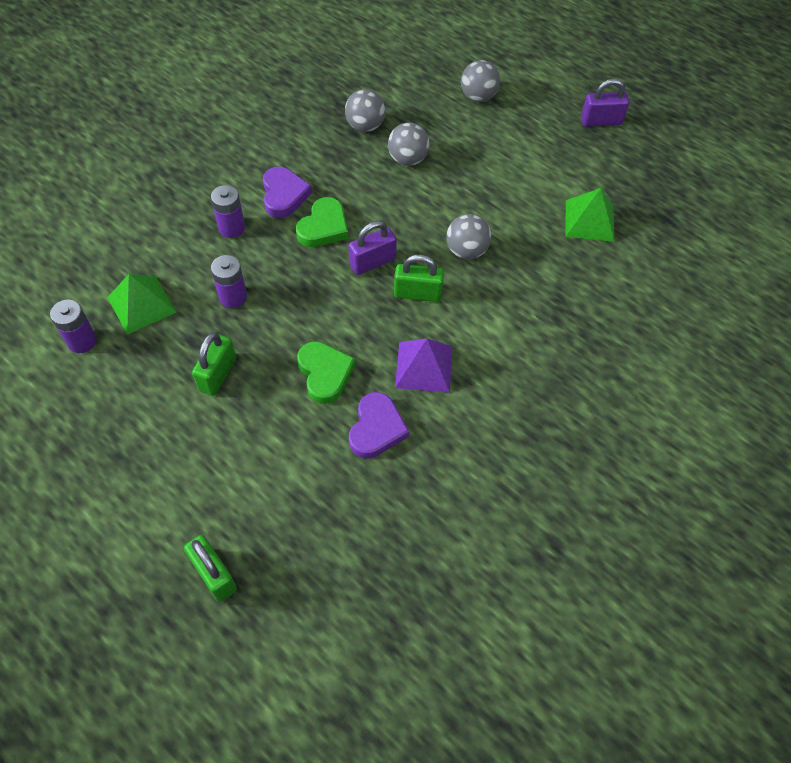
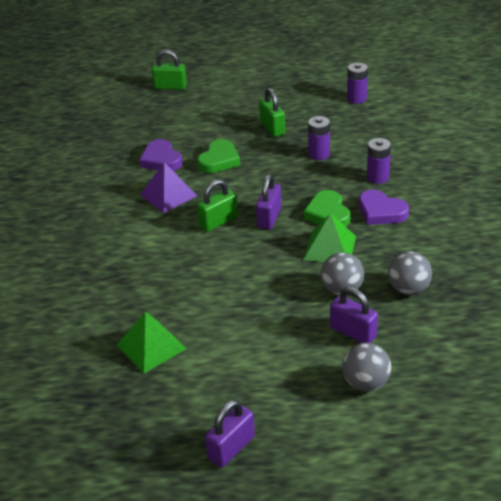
camera: 140 degrees right, 20 degrees down
green pyramid [107,274,176,335] -> green pyramid moved to [303,213,356,262]
green heart [297,341,355,404] -> green heart turned 90 degrees counterclockwise [197,139,240,173]
grey ball [446,214,491,259] -> none
none -> purple padlock [330,287,378,343]

